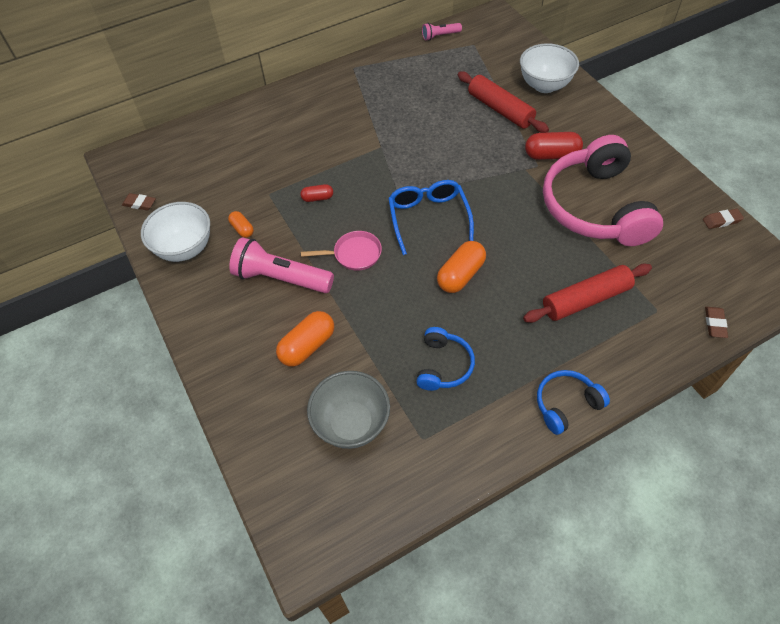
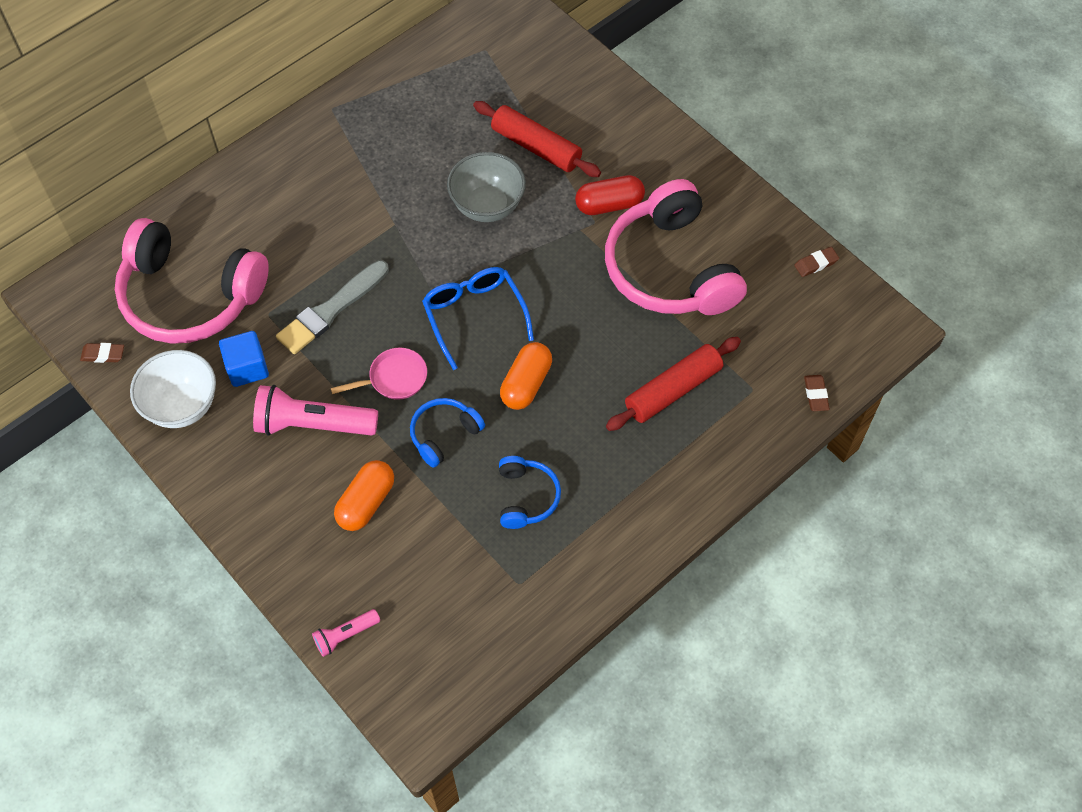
camera: 15 degrees left, 5 degrees up
orange capsule [228,211,254,238] -> blue cube [219,331,269,387]
red capsule [300,184,333,202] -> grey brush [276,260,389,354]
grey bowl [307,371,390,449] -> grey bowl moved to [447,152,526,222]
pink flashlight [422,23,462,41] -> pink flashlight moved to [312,609,380,657]
white bowl [520,43,579,93] -> none
blue headphones [537,370,610,435] -> blue headphones moved to [410,398,485,468]
none -> pink headphones [115,218,269,344]

